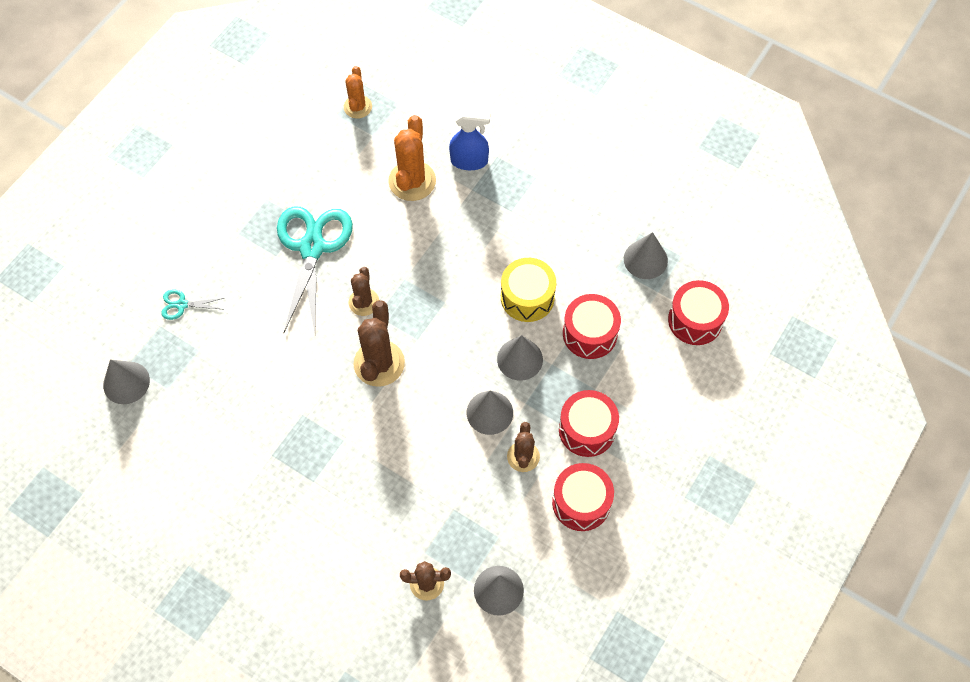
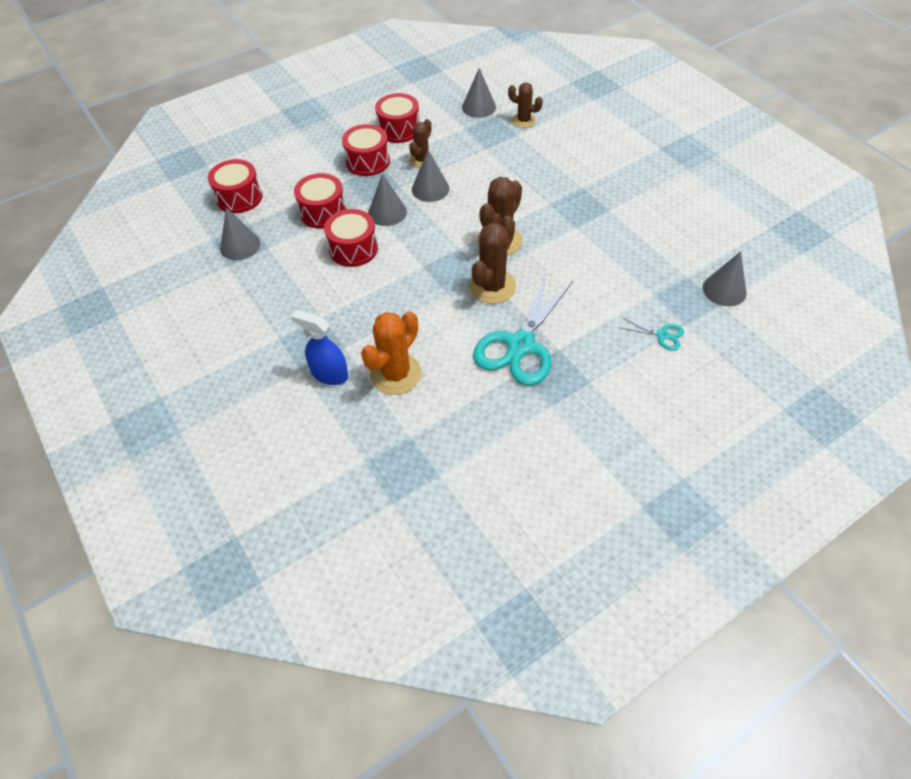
camera: 155 degrees left, 10 degrees down
orange cactus [344,66,372,119] -> none
brown cactus [349,267,379,316] -> brown cactus [469,216,516,304], size x1.61
yellow drum [501,258,556,322] -> red drum [324,209,378,267]

